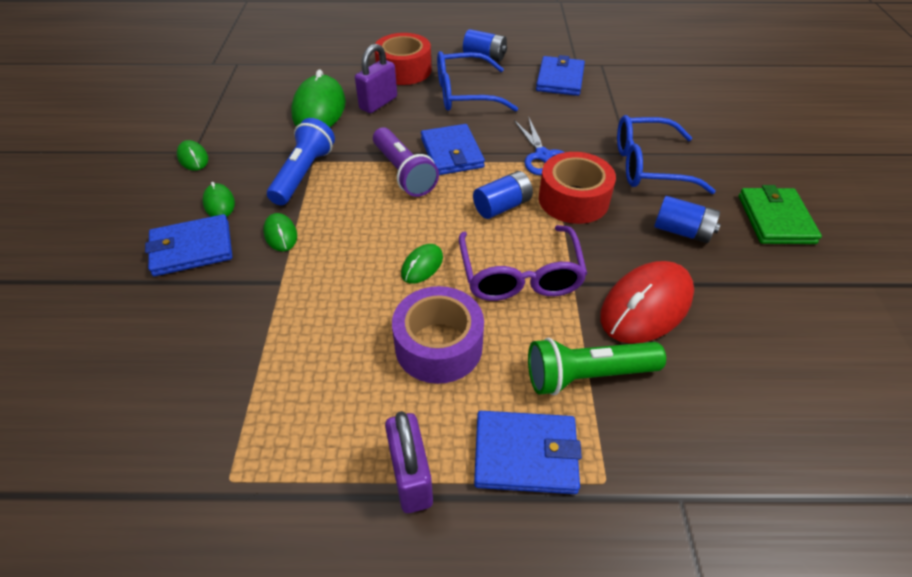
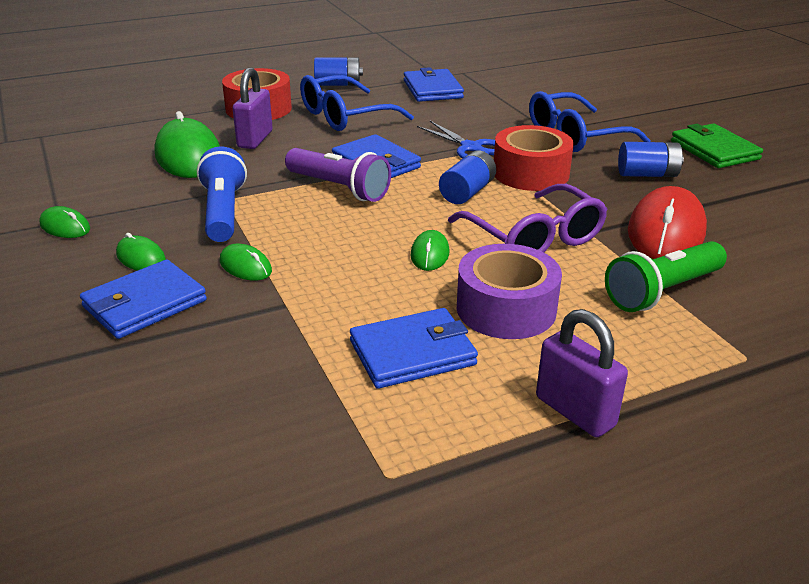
camera: 25 degrees left, 15 degrees down
blue wallet [474,411,582,494] -> blue wallet moved to [350,308,478,389]

